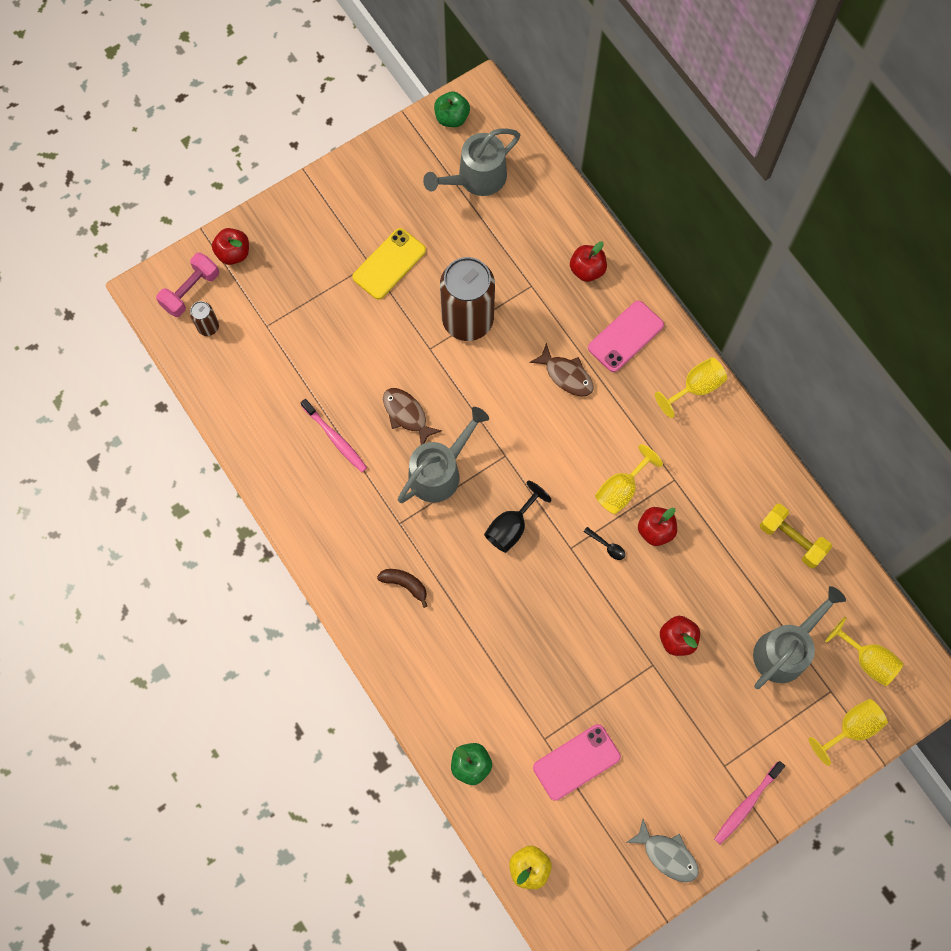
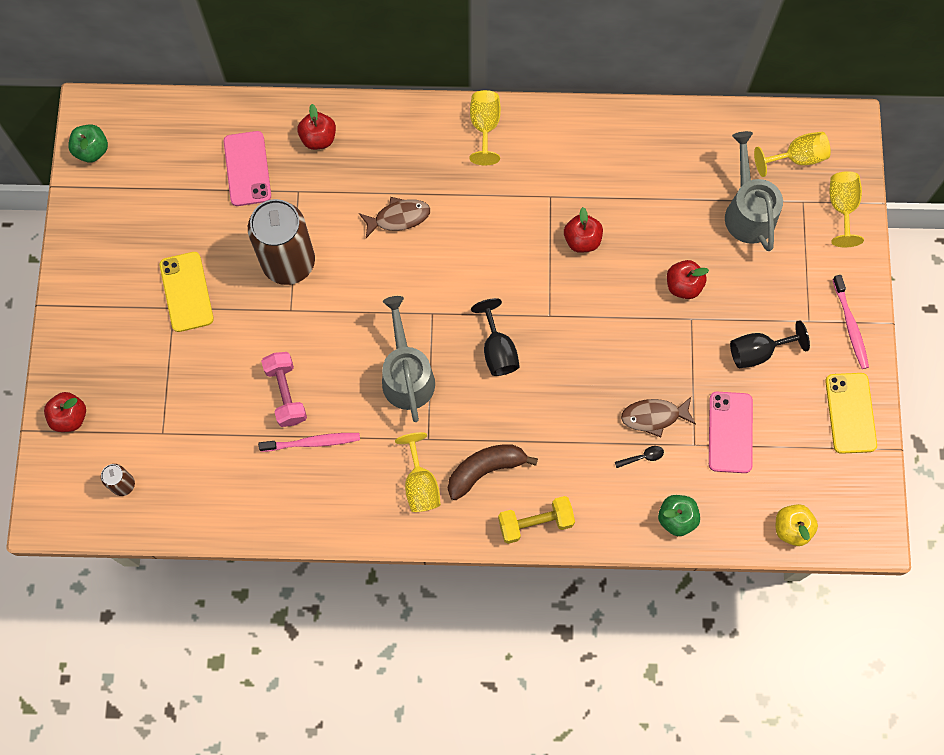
camera: 55 degrees left, 0 degrees up
pink dumbbell [156,253,219,317] -> pink dumbbell moved to [261,352,307,427]
brown banana [377,569,427,608] -> brown banana [448,444,538,500], size x1.57
brown fish [383,388,442,445] -> brown fish moved to [621,397,696,438]
grey watering can [423,129,520,196] -> none
black spoon [584,527,625,560] -> black spoon moved to [615,446,664,468]
pink phone [588,301,664,372] -> pink phone moved to [224,131,271,206]
yellow goblet [595,444,663,514] -> yellow goblet moved to [395,432,441,512]
grey fish [626,819,699,882] -> yellow phone [825,373,877,454]
yellow dumbbell [760,504,832,568] -> yellow dumbbell moved to [498,496,575,544]
none -> black goblet [730,320,810,368]

